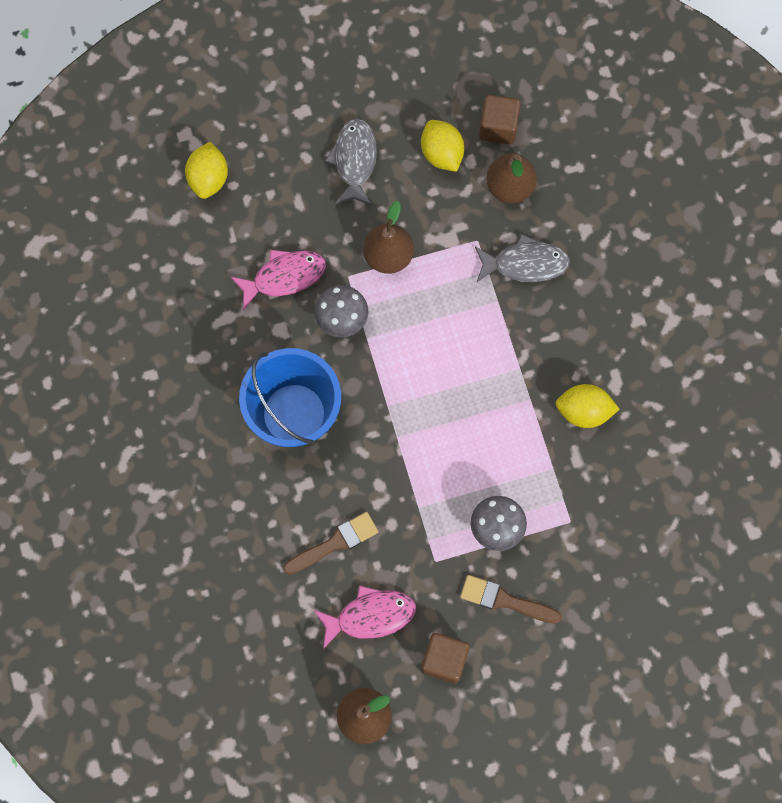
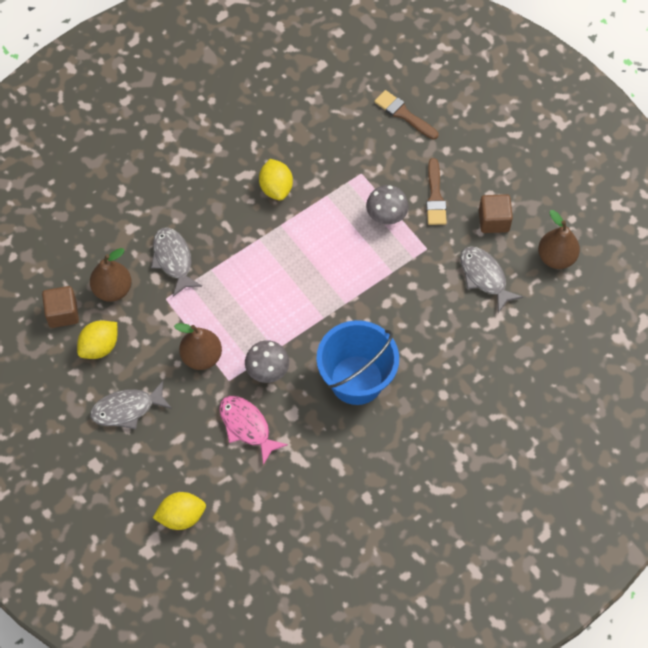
camera: 110 degrees left, 10 degrees down
brown brush [283,512,378,575] -> brown brush moved to [374,90,438,140]
pink fish [314,585,416,649] -> grey fish [460,246,523,313]

